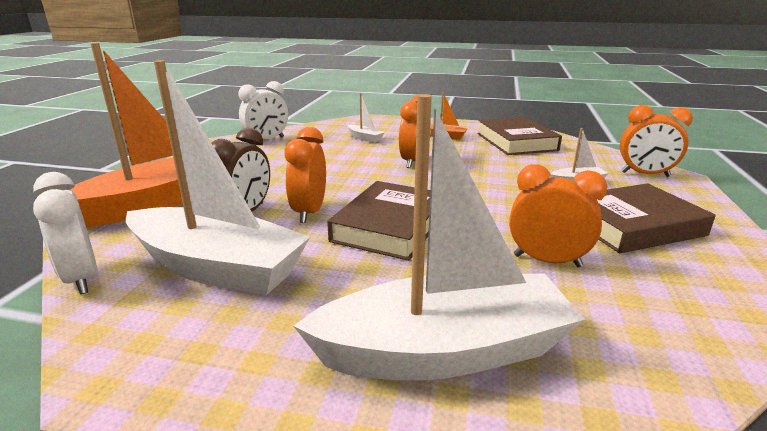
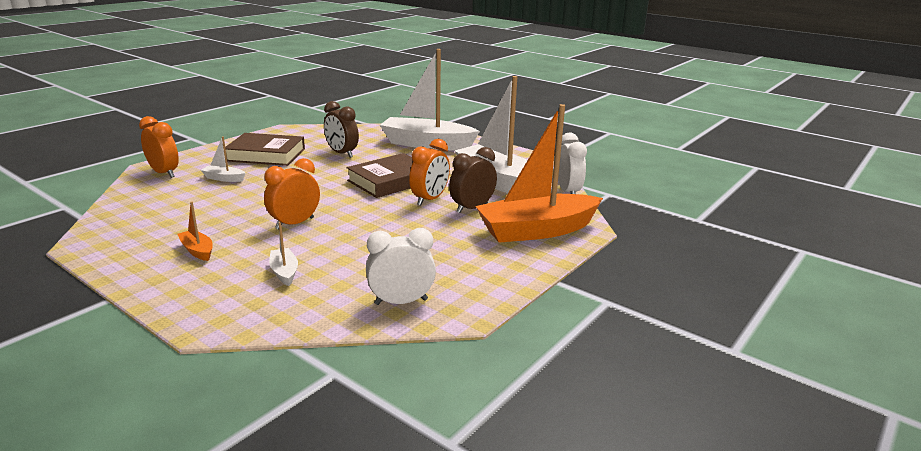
camera: 155 degrees left, 0 degrees up
brown book [477,117,562,155] -> none
orange clock [509,164,607,267] -> brown clock [324,101,359,158]

